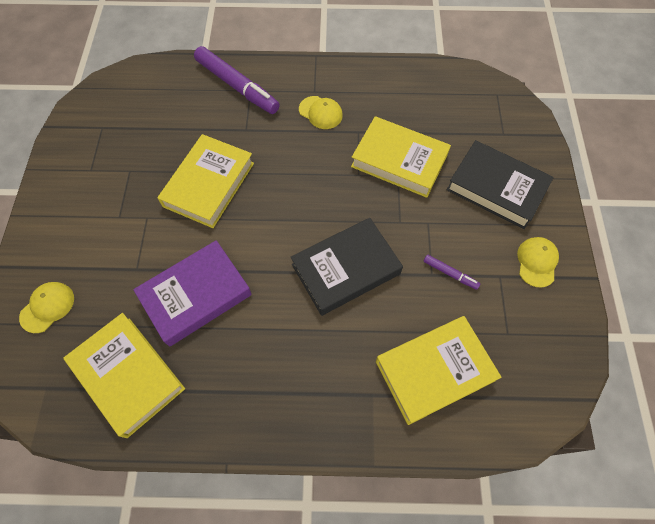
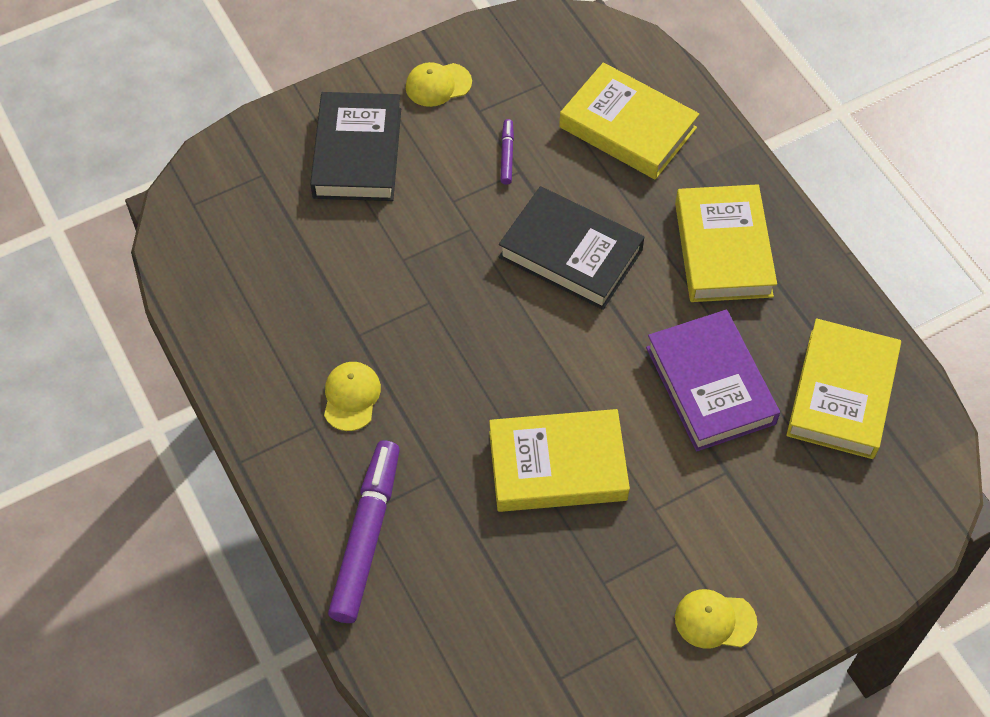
camera: 120 degrees left, 5 degrees down
yellow cap [19,282,74,333] -> yellow cap moved to [675,589,757,648]
purple book [133,240,252,347] -> purple book turned 45 degrees clockwise [646,310,780,452]
yellow book [351,116,451,198] -> yellow book moved to [675,184,777,302]

